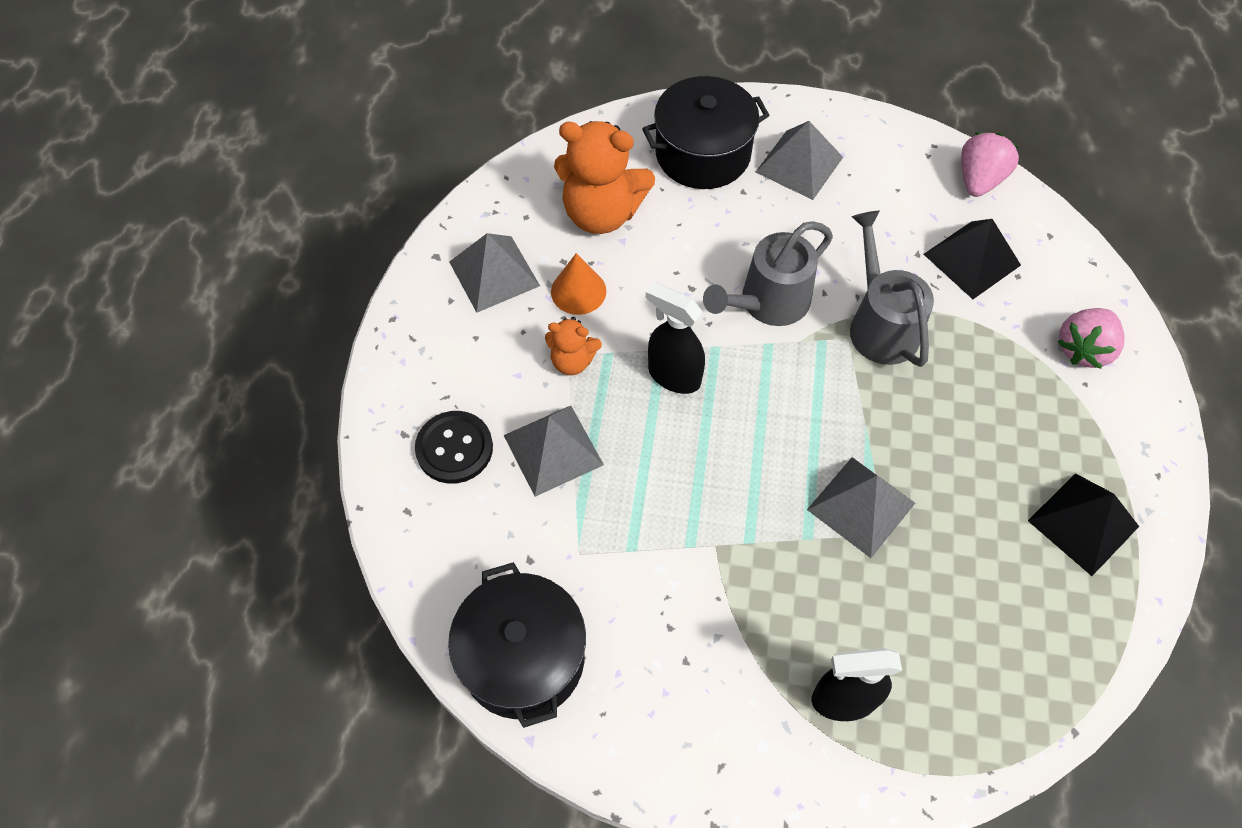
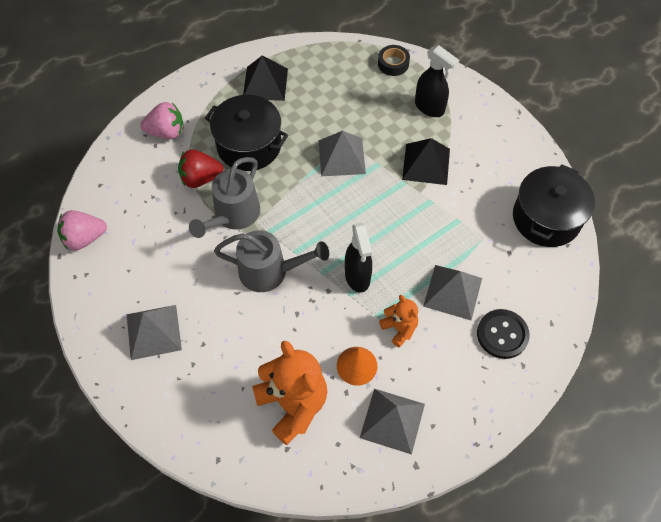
camera: 135 degrees left, 0 degrees up
black pot [642,76,770,189] -> black pot moved to [205,95,288,171]
black pyramid [924,219,1021,299] -> black pyramid moved to [402,138,450,185]
none -> red strawberry [178,149,224,188]
none -> black tape [378,45,410,76]

